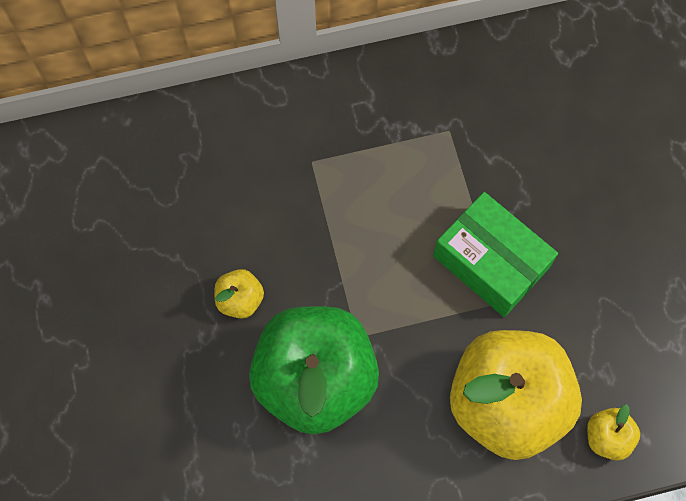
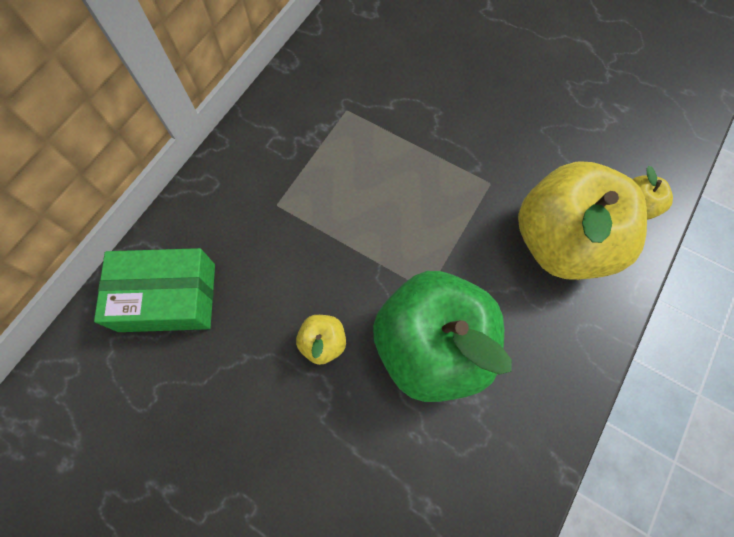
camera: 45 degrees left, 0 degrees up
green box [433,192,558,317] -> green box moved to [94,248,215,332]

